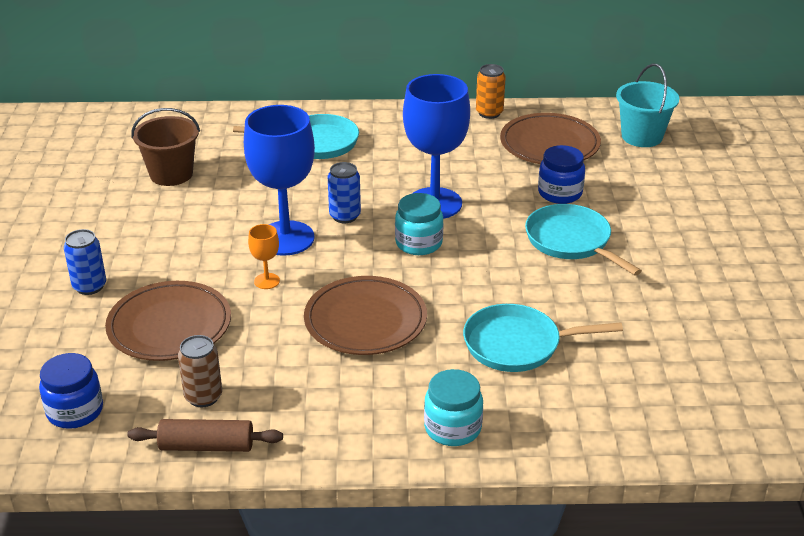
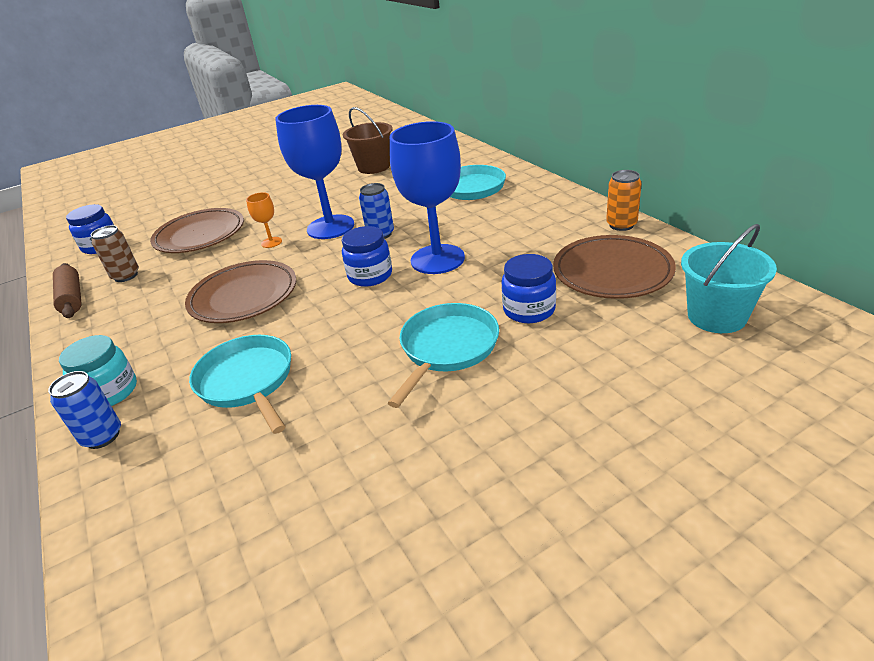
camera: 65 degrees right, 0 degrees up
blue can [64,229,106,295] -> blue can moved to [48,371,121,449]
turquoise jar [395,193,444,255] -> blue jar [342,226,392,287]

